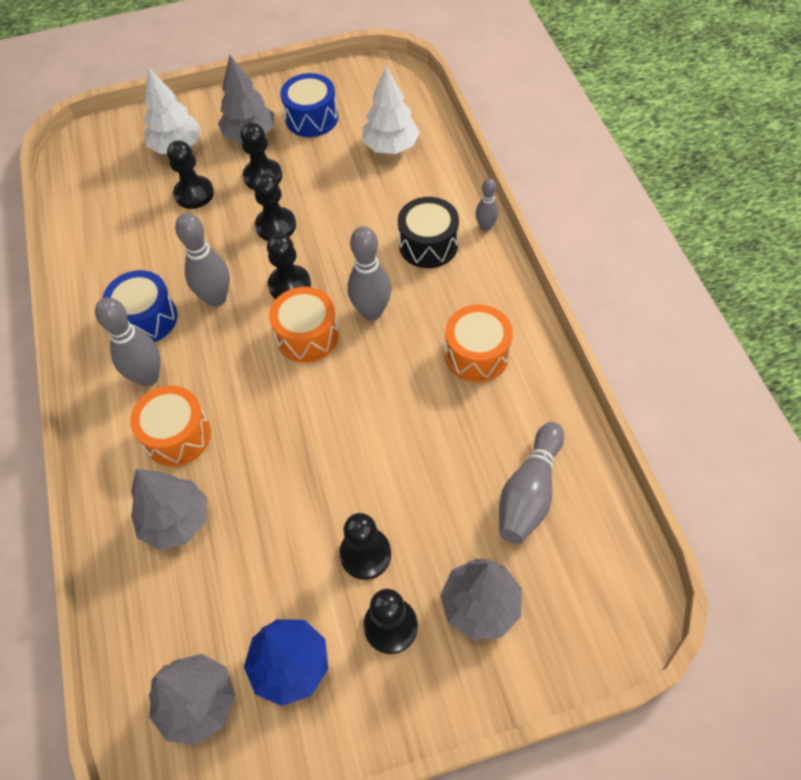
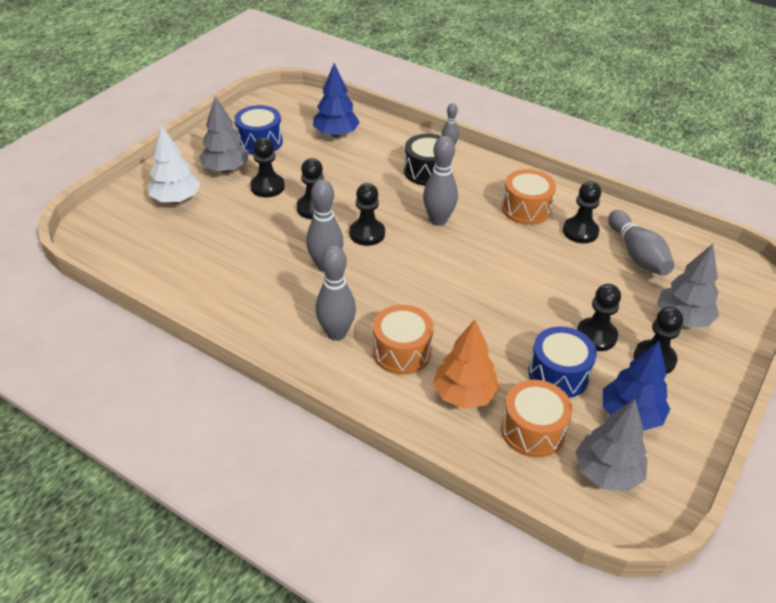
camera: 45 degrees left, 15 degrees down
blue drum [102,270,177,342] -> blue drum moved to [528,326,597,398]
grey tree [131,469,207,550] -> orange tree [433,319,499,409]
black pawn [167,140,214,209] -> black pawn moved to [563,181,601,243]
orange drum [269,287,339,363] -> orange drum moved to [501,380,573,457]
white tree [362,66,420,154] -> blue tree [313,63,360,137]

